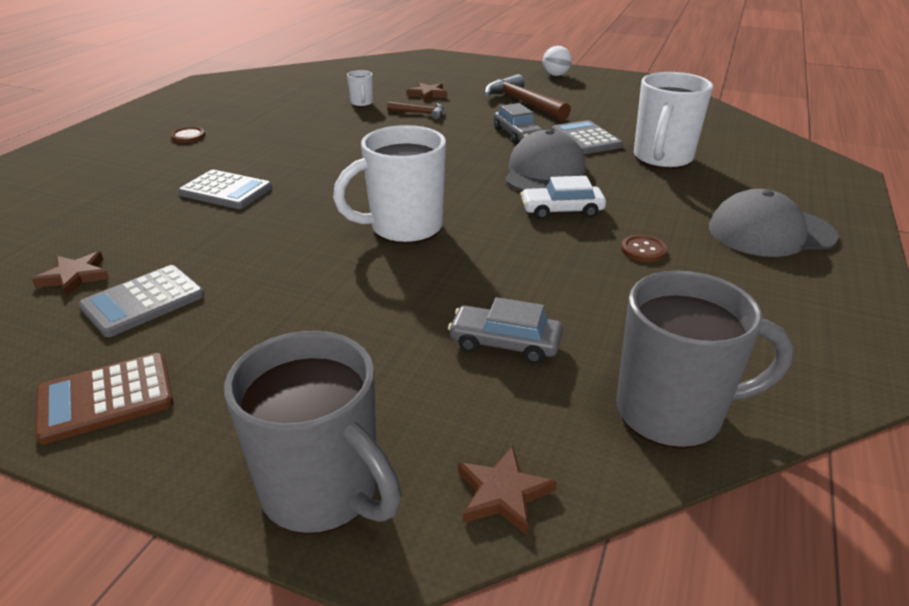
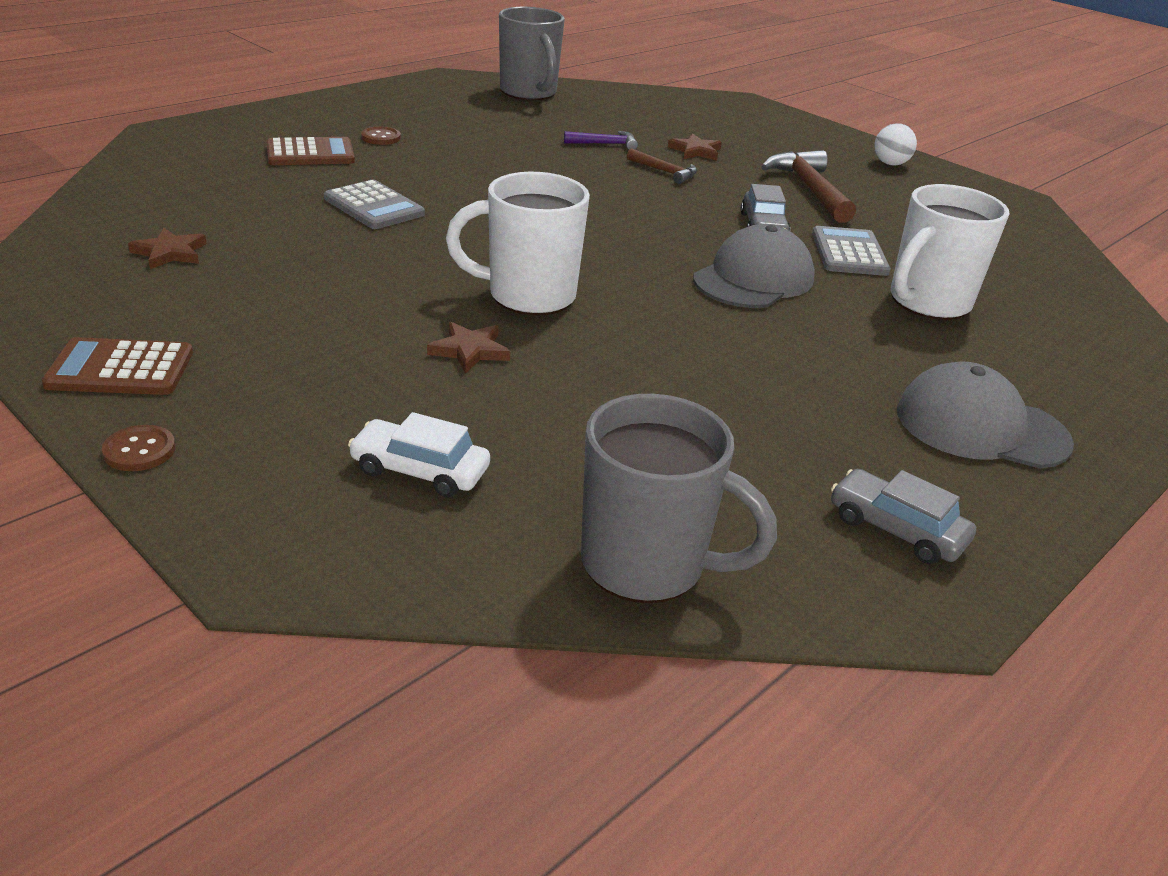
camera: 20 degrees right, 0 degrees up
grey calculator [79,265,204,337] -> none
grey mug [224,331,402,534] -> grey mug moved to [499,7,565,100]
white mug [347,70,373,107] -> purple hammer [564,131,638,150]
grey car [448,297,563,364] -> grey car moved to [831,469,976,564]
brown star [458,446,557,536] -> brown star moved to [427,322,510,374]
white car [520,176,606,219] -> white car moved to [348,412,490,498]
brown button [621,235,667,262] -> brown button moved to [102,425,176,471]
none -> brown calculator [267,137,355,165]

